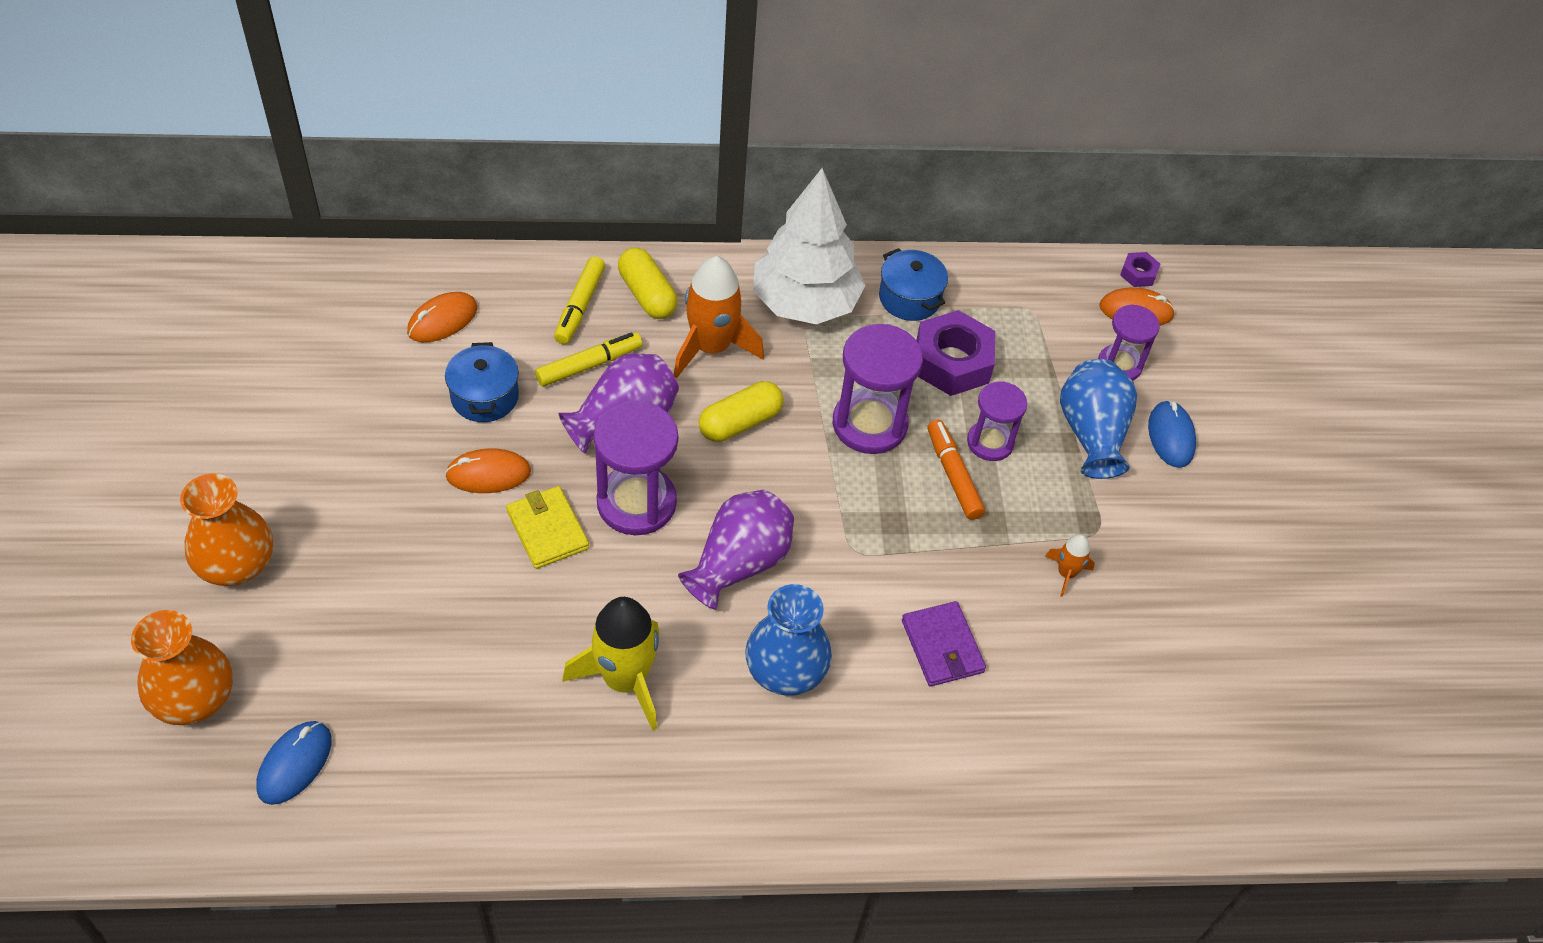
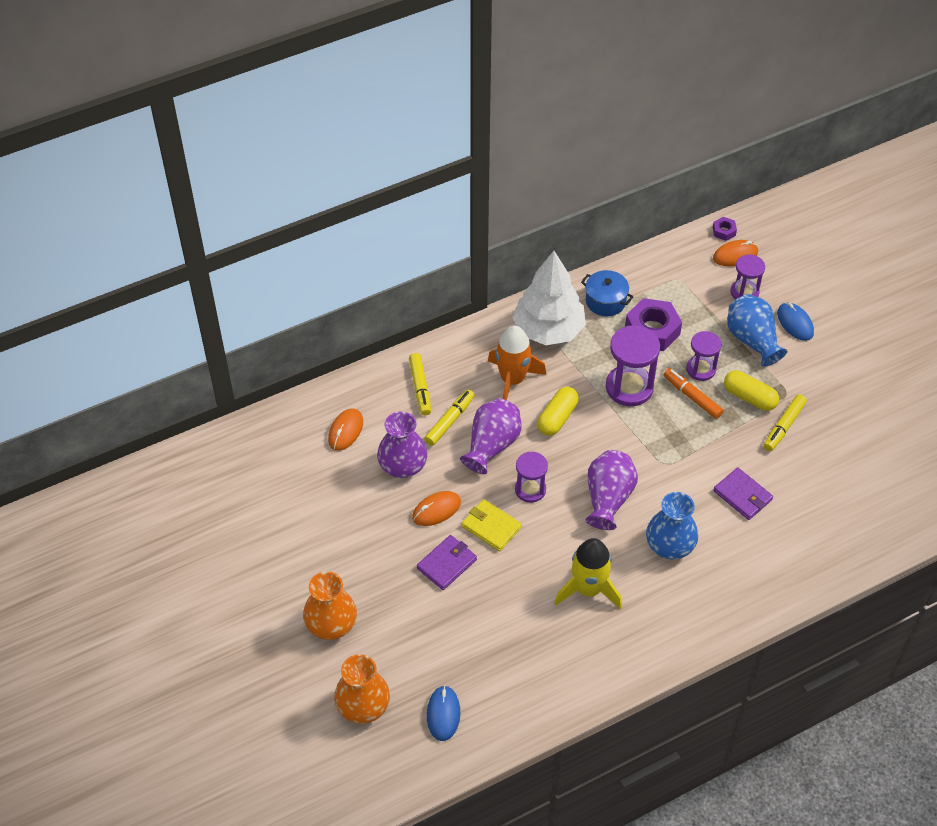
camera: 20 degrees left, 0 degrees up
blue pot [445,342,519,422] -> purple vase [377,411,427,478]
purple hourglass [594,401,678,535] -> purple hourglass [515,451,548,503], size x0.62
yellow capsule [618,248,677,319] -> yellow capsule moved to [724,371,779,411]
orange rocket [1045,534,1095,597] -> yellow marker [764,394,807,451]
none -> purple wallet [417,535,477,590]

